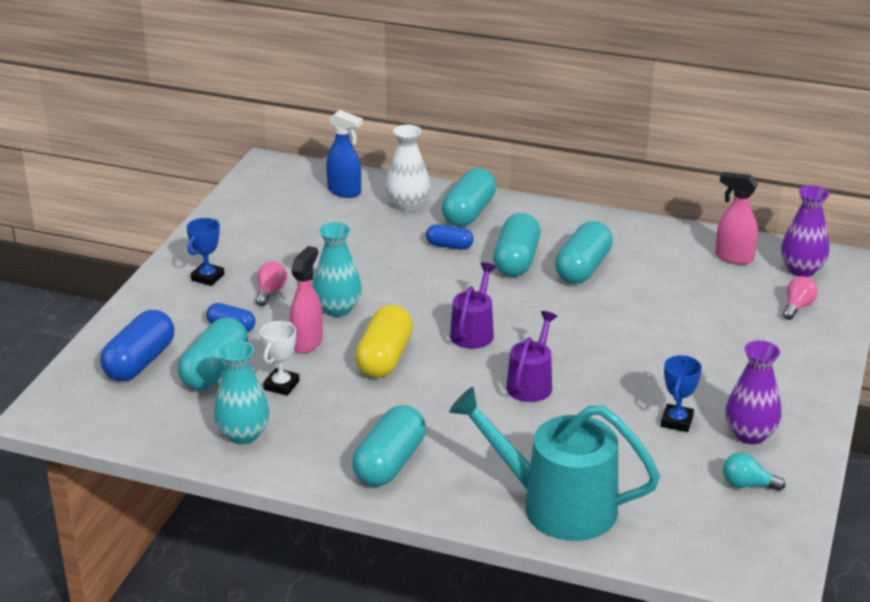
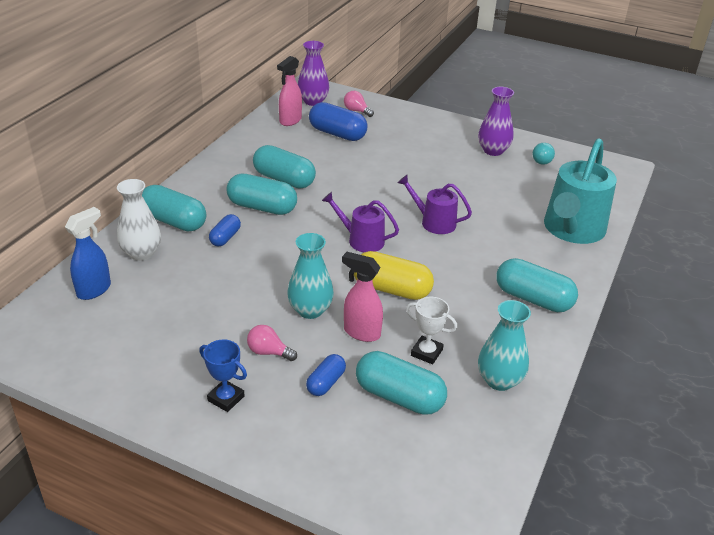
camera: 85 degrees left, 5 degrees up
blue capsule [100,310,175,381] -> blue capsule moved to [309,102,368,141]
blue trophy [661,355,702,432] -> none

